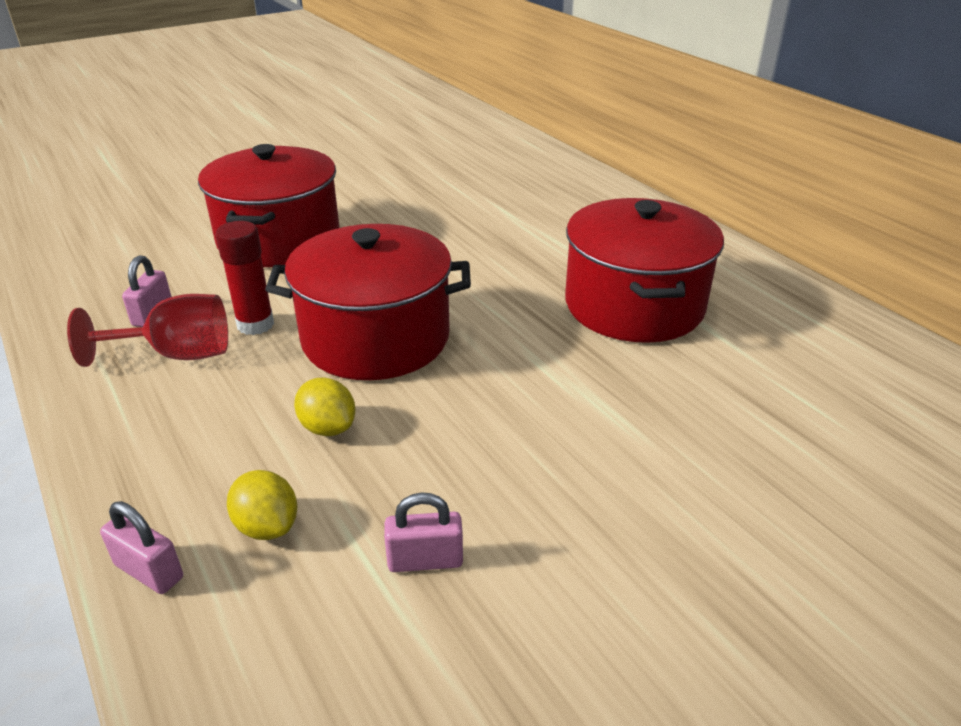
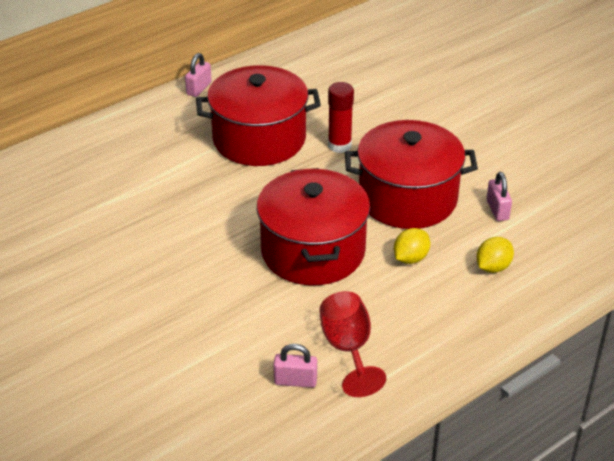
camera: 95 degrees left, 5 degrees up
pink padlock [100,501,183,594] -> pink padlock moved to [185,53,212,97]
red pot [198,144,340,267] -> red pot moved to [345,120,478,229]
red glue stick [216,221,274,335] -> red glue stick moved to [328,82,354,153]

